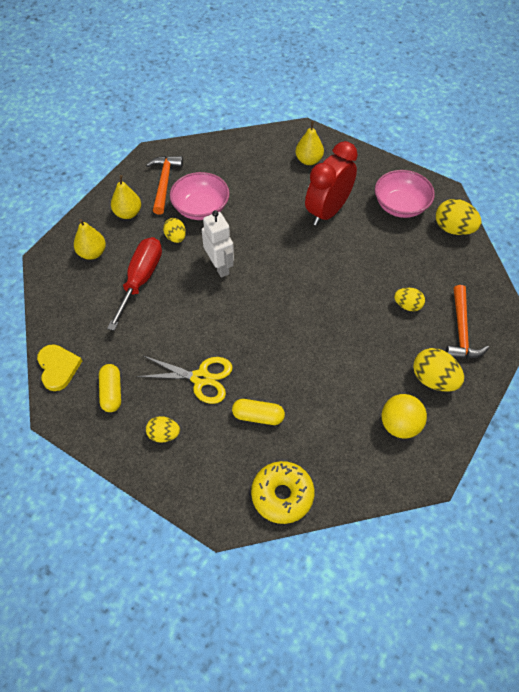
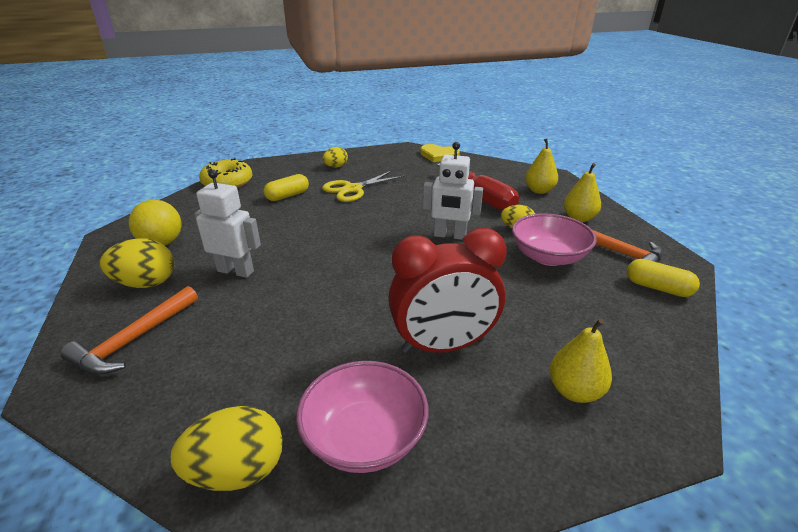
camera: 130 degrees right, 25 degrees down
yellow capsule [99,364,121,412] -> yellow capsule moved to [627,259,700,297]
red clock [305,141,358,226] -> red clock turned 90 degrees clockwise [388,228,507,354]
yellow egg [394,288,425,311] -> none
orange hammer [446,285,489,358] -> orange hammer turned 105 degrees counterclockwise [60,286,198,375]
none -> white robot [194,169,261,278]

